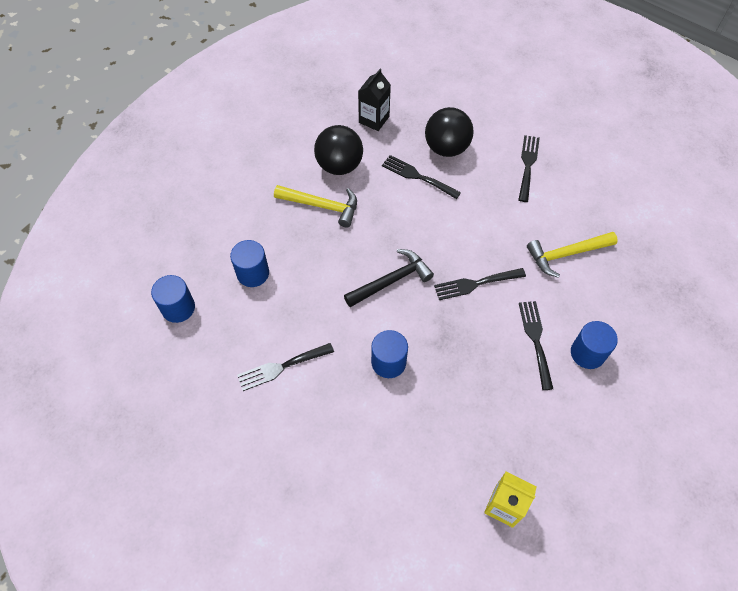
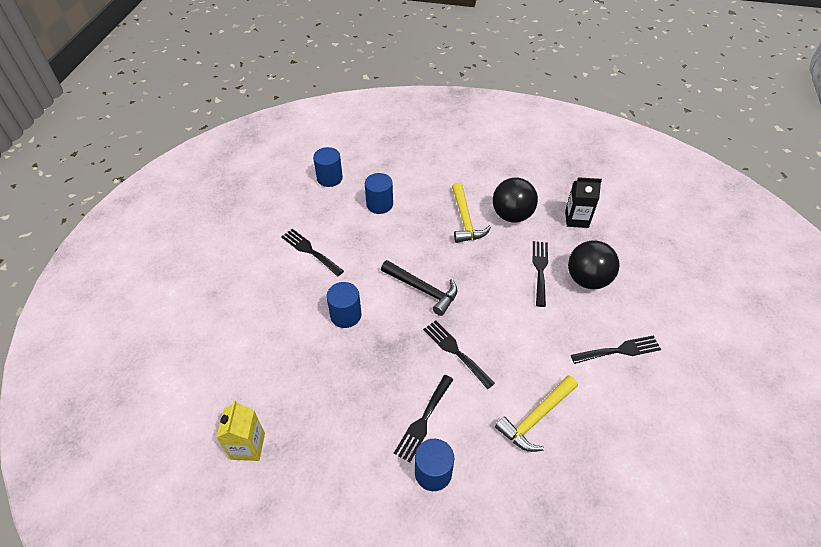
camera: 65 degrees right, 10 degrees down
black fork [519,301,553,390] -> black fork turned 150 degrees clockwise [394,375,454,462]
yellow hammer [527,232,618,278] -> yellow hammer turned 90 degrees counterclockwise [495,375,578,452]

